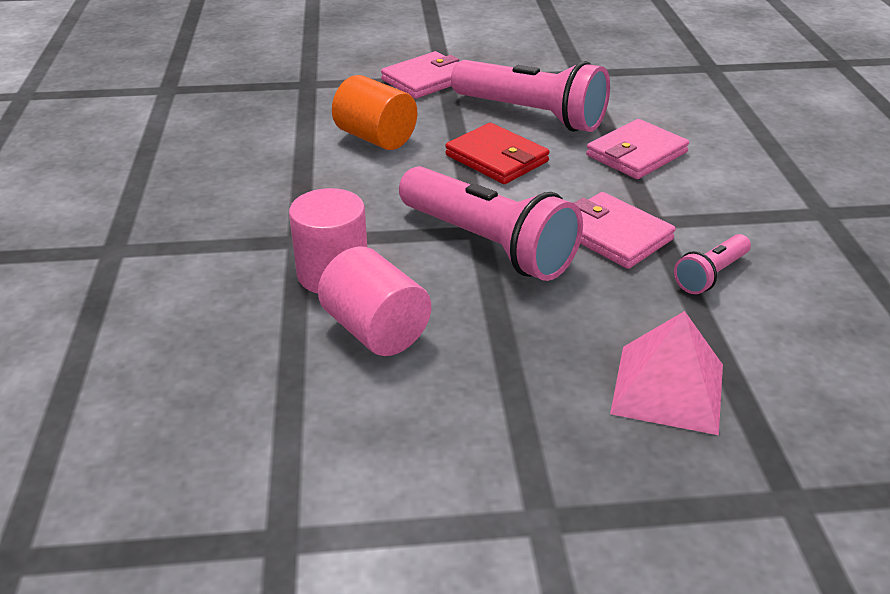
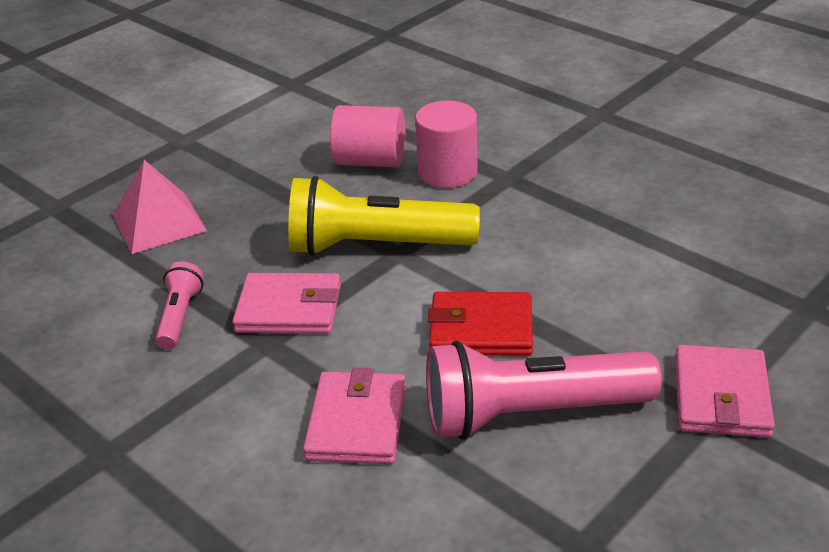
camera: 140 degrees right, 0 degrees up
orange cylinder [332,75,417,150] -> none
pink flashlight [399,166,583,281] -> yellow flashlight [288,176,480,256]

